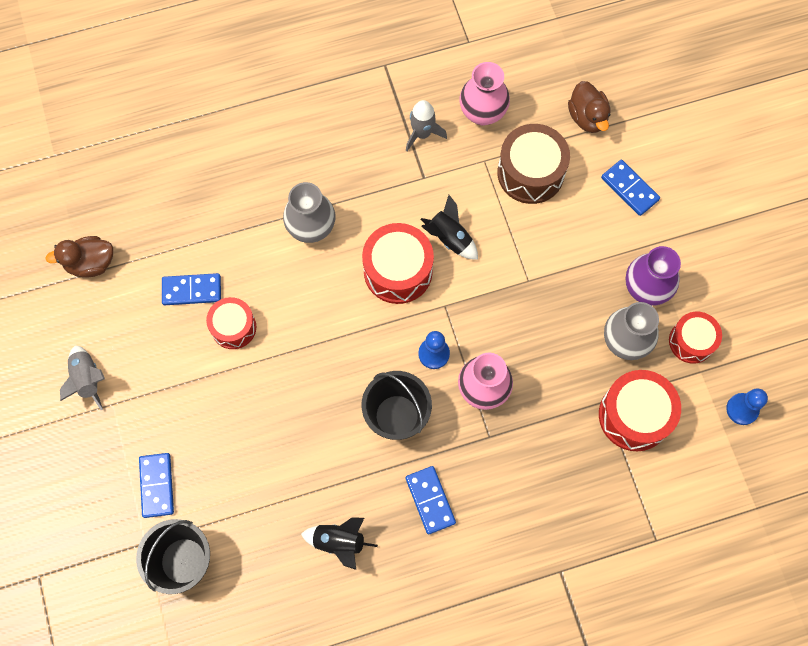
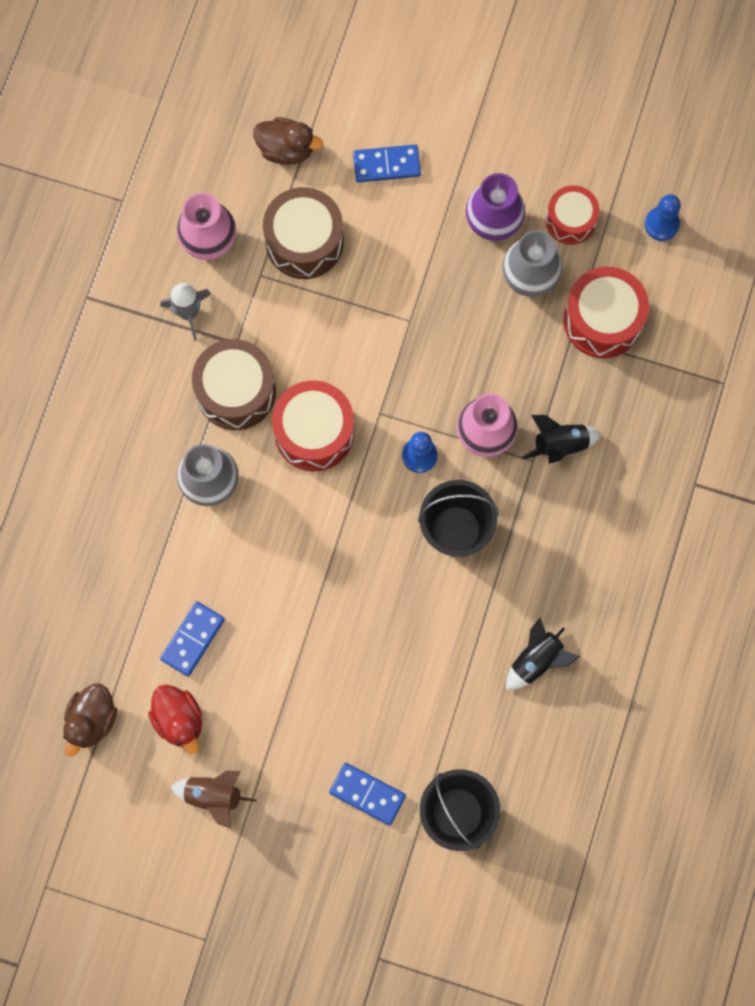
camera: 55 degrees left, 5 degrees up
grey rocket [60,345,105,410] -> brown rocket [171,771,257,828]
red drum [206,297,256,349] -> none
blue domino [406,466,456,534] -> none
black rocket [420,195,478,260] -> black rocket moved to [522,415,601,464]
none -> red duck [148,685,202,754]
none -> brown drum [192,339,276,430]

